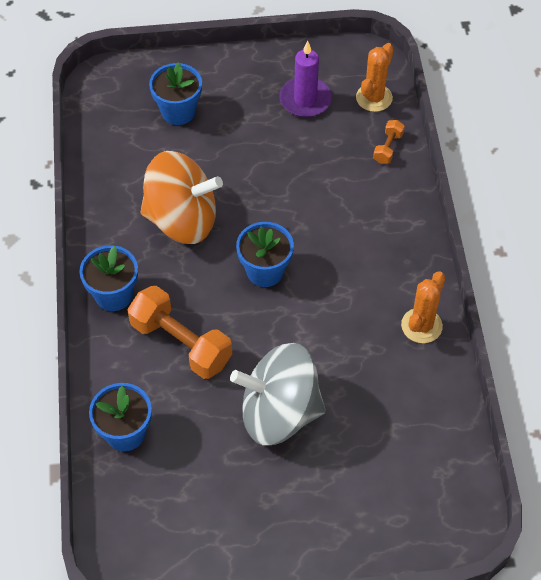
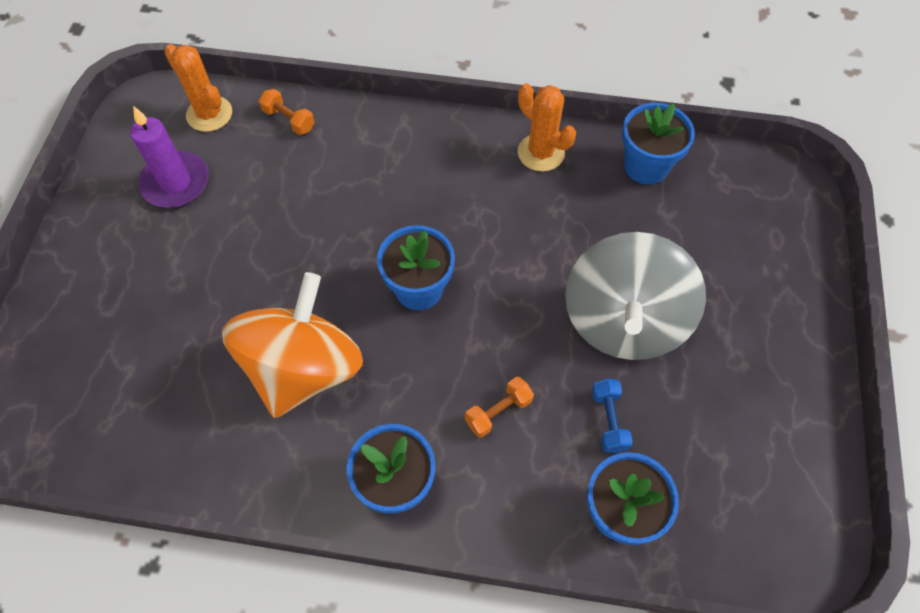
camera: 75 degrees left, 5 degrees up
orange dumbbell [127,286,232,379] -> orange dumbbell [465,377,534,438], size x0.47
blue flower pot [149,62,202,125] -> blue flower pot moved to [622,103,695,185]
none -> blue dumbbell [591,379,633,453]

